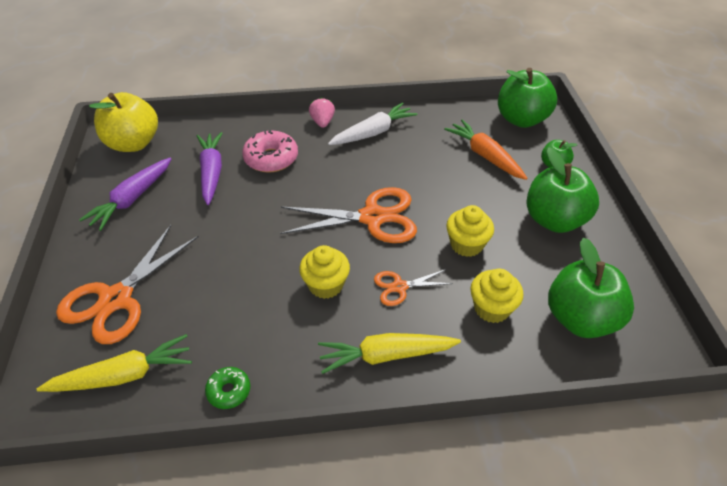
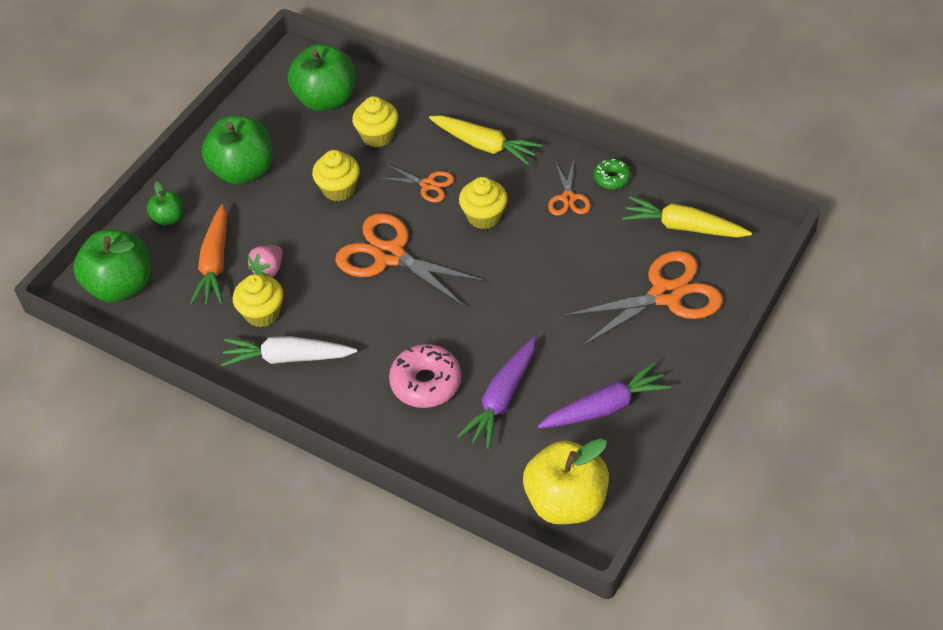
camera: 140 degrees left, 5 degrees up
pink strawberry [309,97,335,128] -> pink strawberry moved to [247,245,282,277]
none -> yellow cupcake [233,274,283,327]
none -> orange scissors [548,161,591,216]

